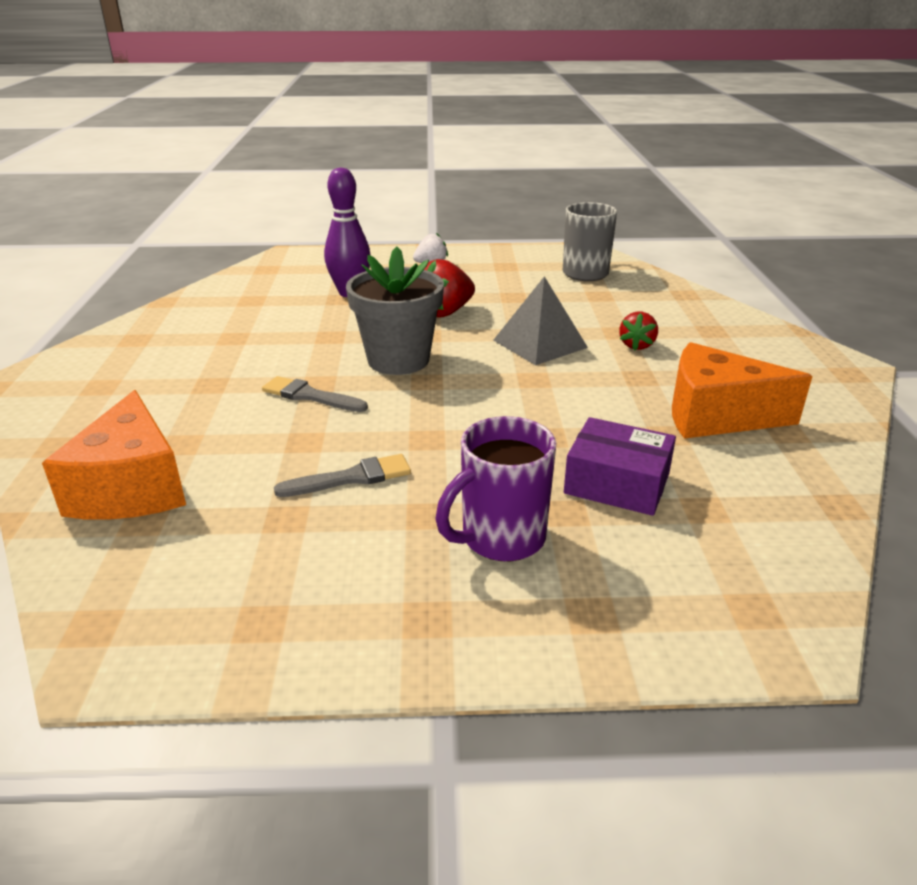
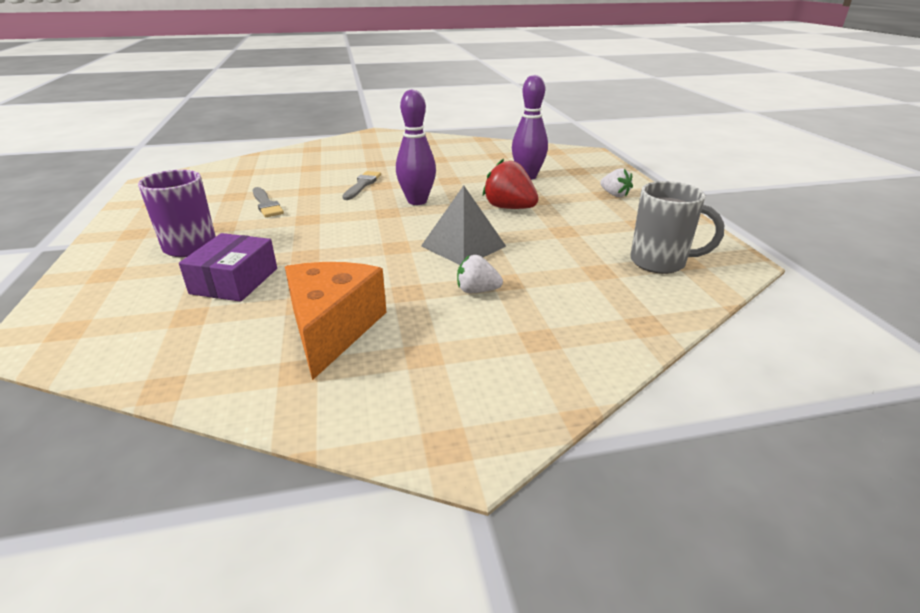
camera: 80 degrees right, 0 degrees up
orange cheese [42,390,186,520] -> none
grey flower pot [346,247,444,375] -> purple bowling pin [396,89,436,205]
red strawberry [619,312,658,351] -> white strawberry [457,255,503,293]

